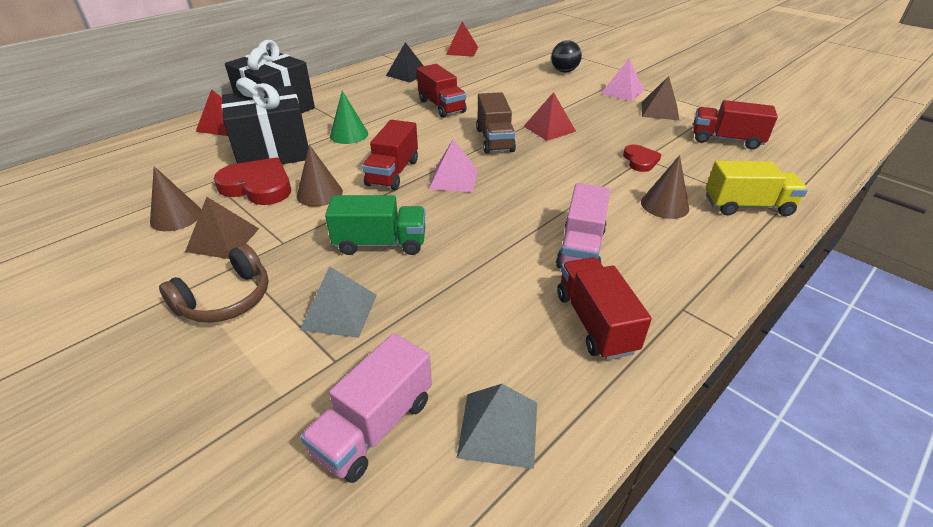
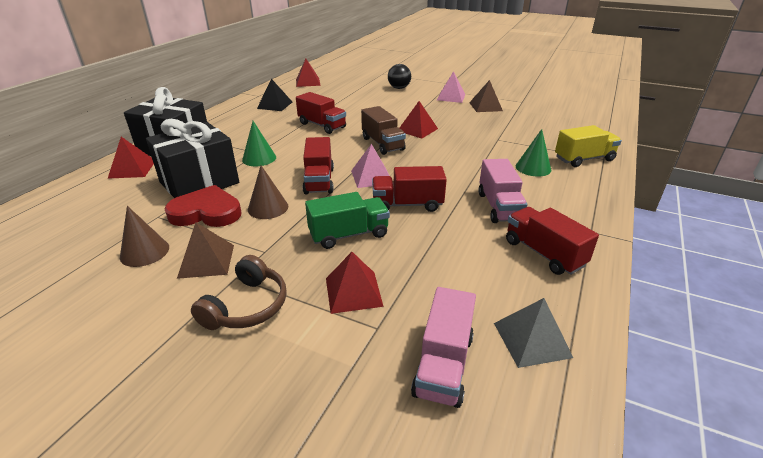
camera: 20 degrees left, 5 degrees down
grey pyramid [300,266,377,338] -> red pyramid [326,252,384,314]
red heart [623,145,662,172] -> none
brown cone [641,155,689,219] -> green cone [516,129,551,177]
red truck [693,100,778,150] -> red truck moved to [372,166,447,212]

